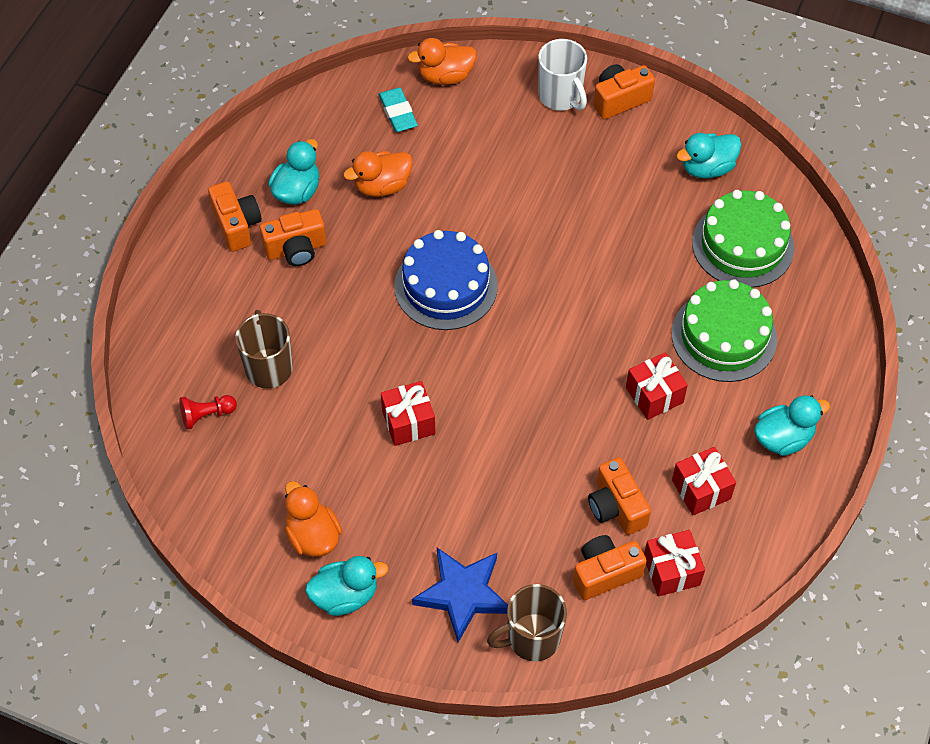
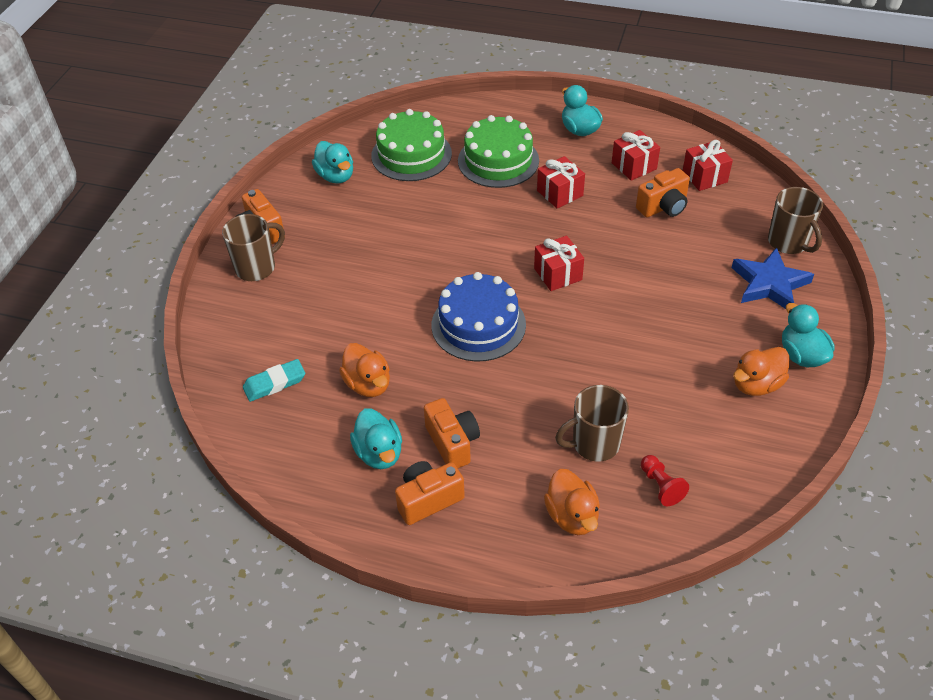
camera: 95 degrees left, 10 degrees down
turquoise duck [268,139,319,205] -> turquoise duck turned 135 degrees counterclockwise [350,408,402,469]
red gift [381,381,436,446] -> red gift moved to [534,236,584,291]
orange duck [407,38,477,85] -> orange duck moved to [544,469,600,535]
white mug [538,39,587,111] -> brown mug [222,214,285,281]
orange camera [573,535,647,600] -> none

